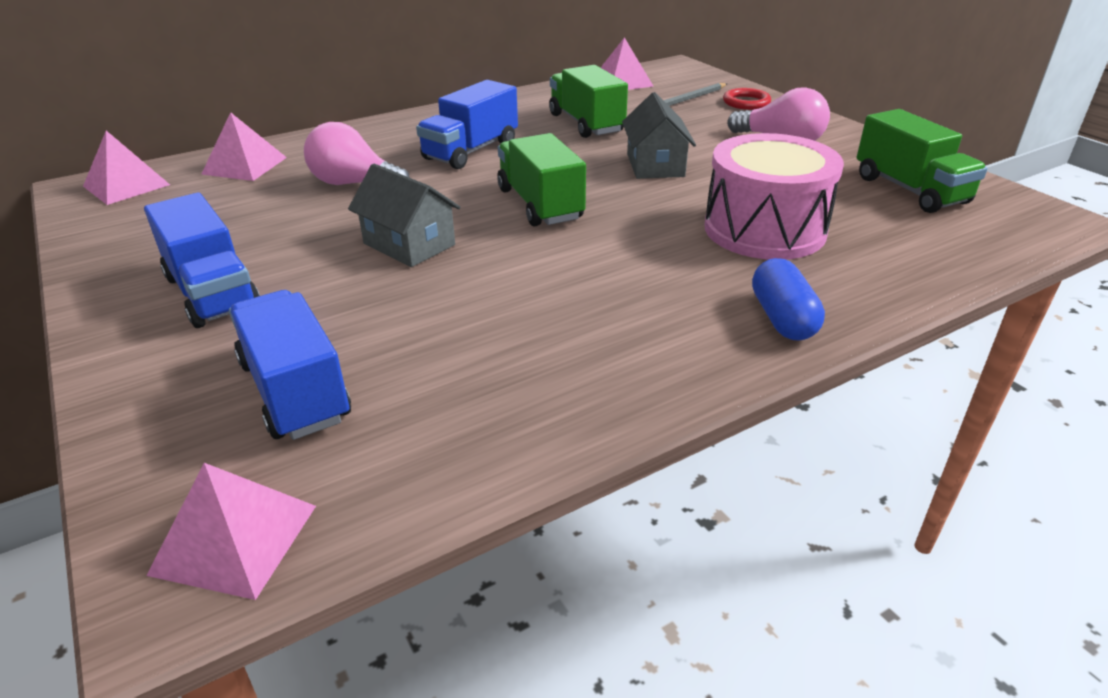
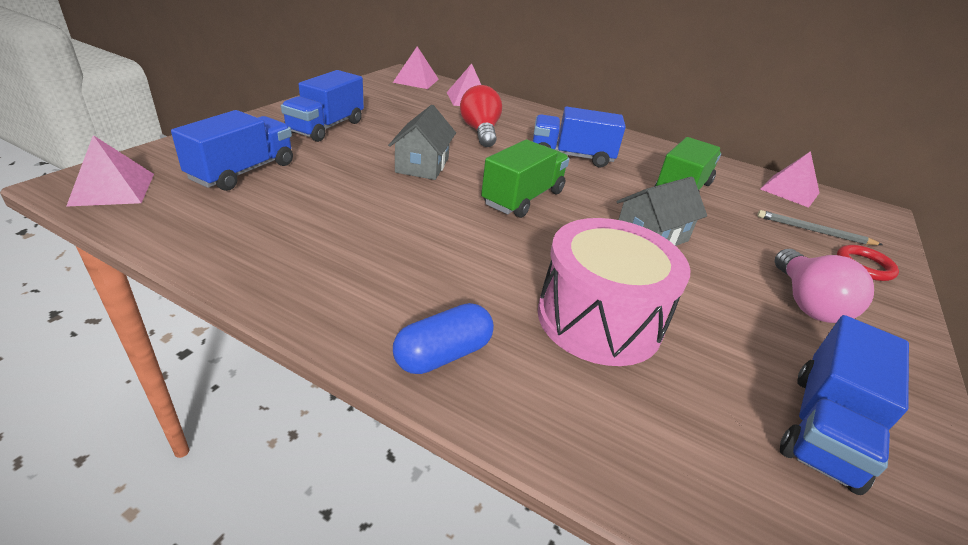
camera: 55 degrees right, 0 degrees up
pink light bulb [304,122,410,185] -> red light bulb [460,85,502,147]
green truck [857,109,988,213] -> blue truck [780,315,909,495]

